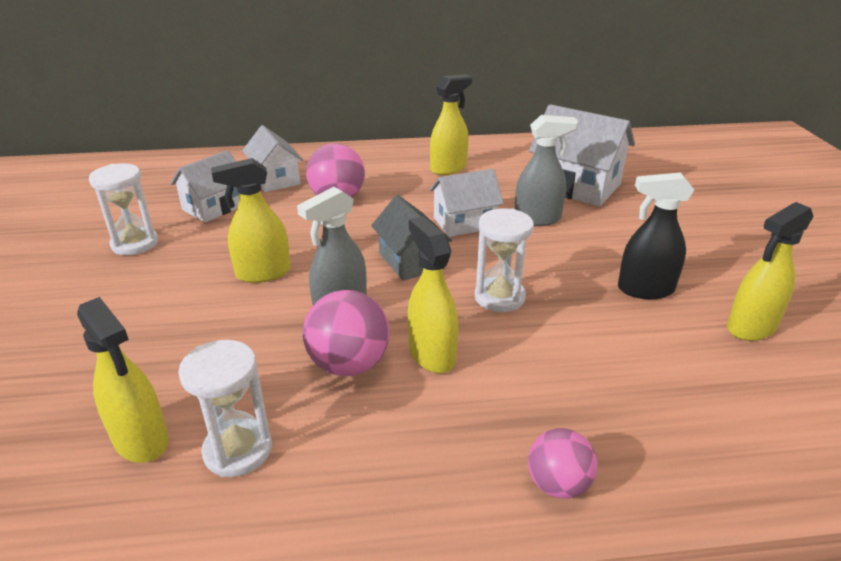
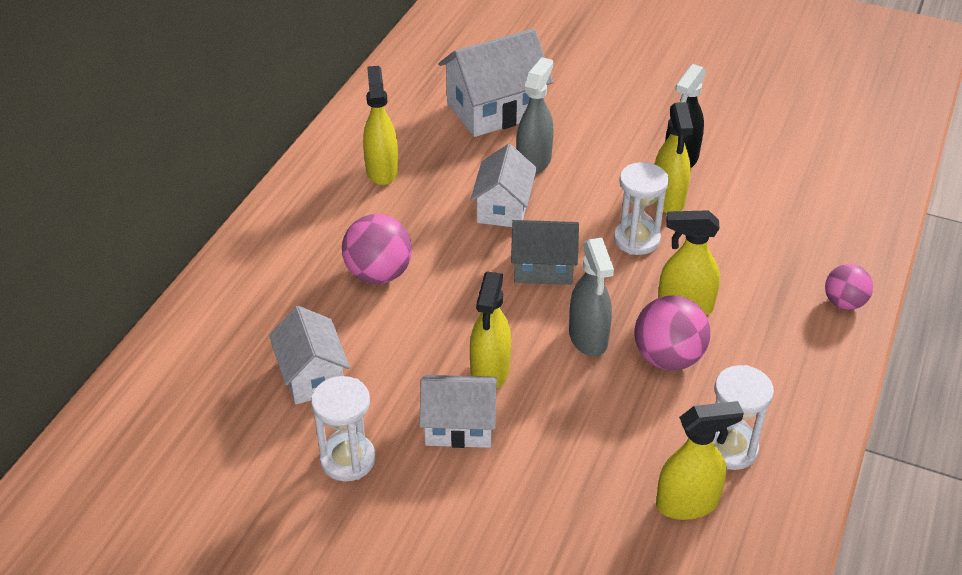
camera: 60 degrees left, 10 degrees up
white house [242,125,303,192] -> white house moved to [419,375,497,448]
yellow spray bottle [727,202,813,341] -> yellow spray bottle moved to [654,102,693,213]

